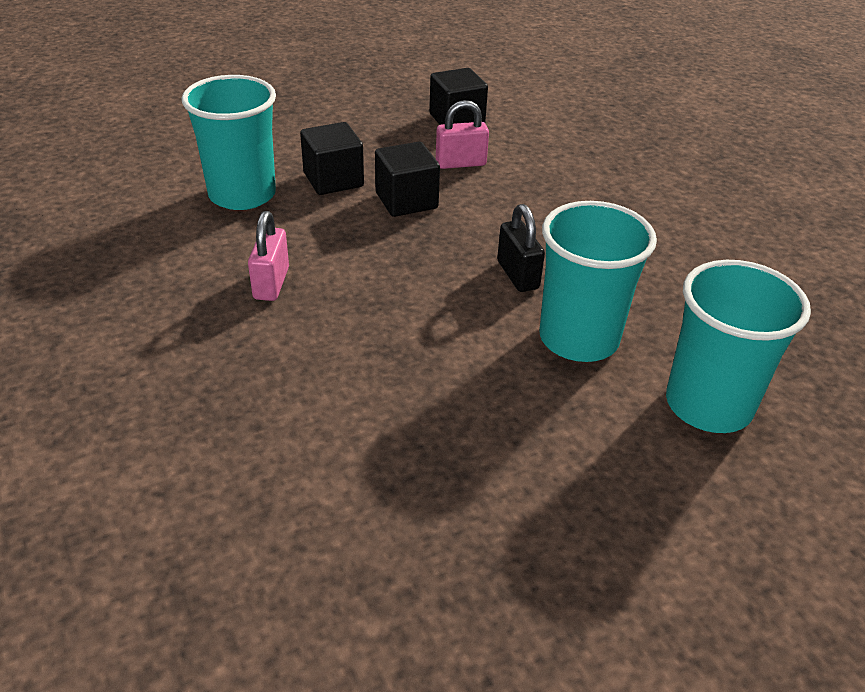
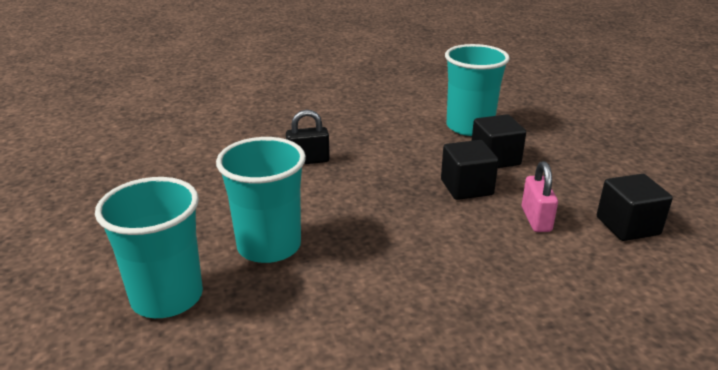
camera: 100 degrees right, 10 degrees down
pink padlock [248,211,289,301] -> none
black padlock [497,204,545,292] -> black padlock moved to [286,110,330,164]

